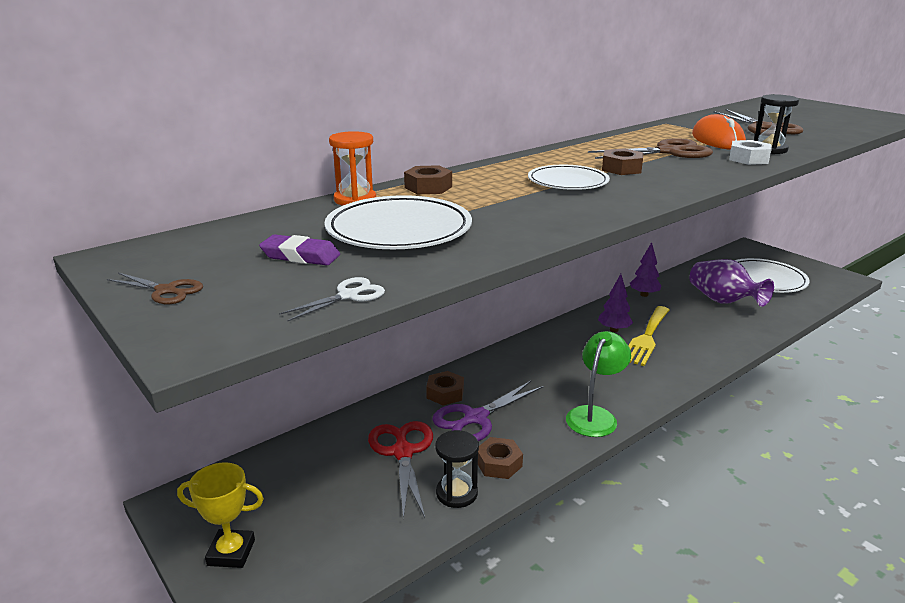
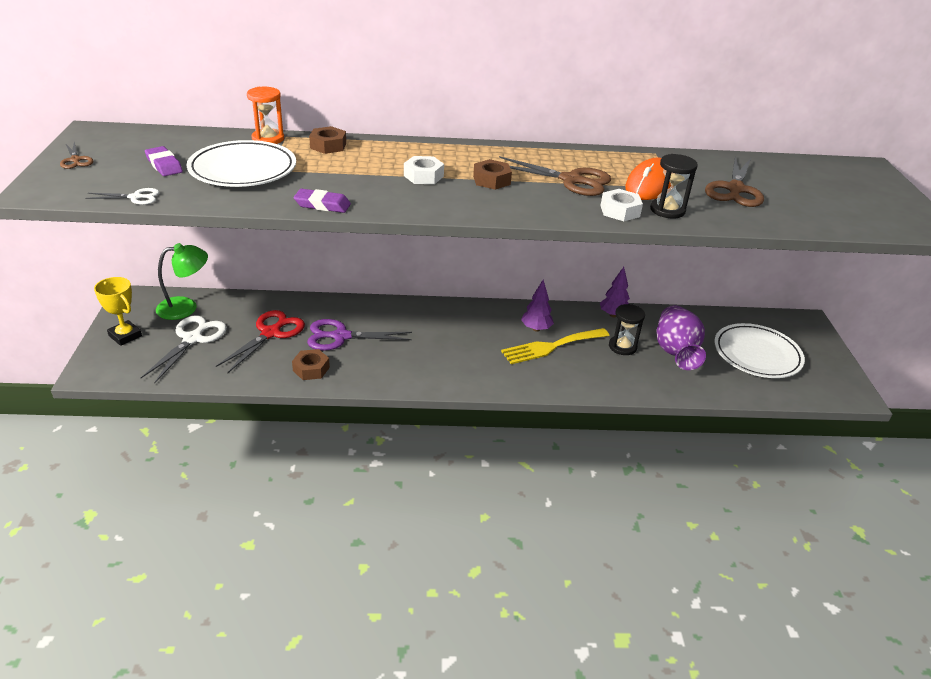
camera: 35 degrees right, 10 degrees up
brown nut [426,371,464,405] -> none
black hourglass [435,430,479,508] -> black hourglass moved to [609,304,645,355]
white plate [528,165,610,190] -> white nut [404,156,444,184]
green lamp [566,331,631,437] -> green lamp moved to [156,243,208,320]
none -> white scissors [141,316,227,384]
none -> purple eraser [294,189,351,213]

